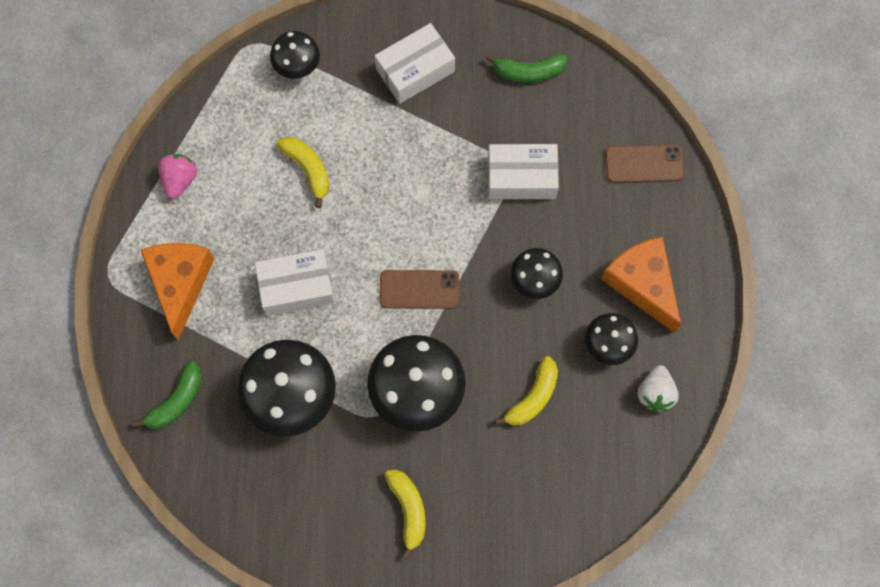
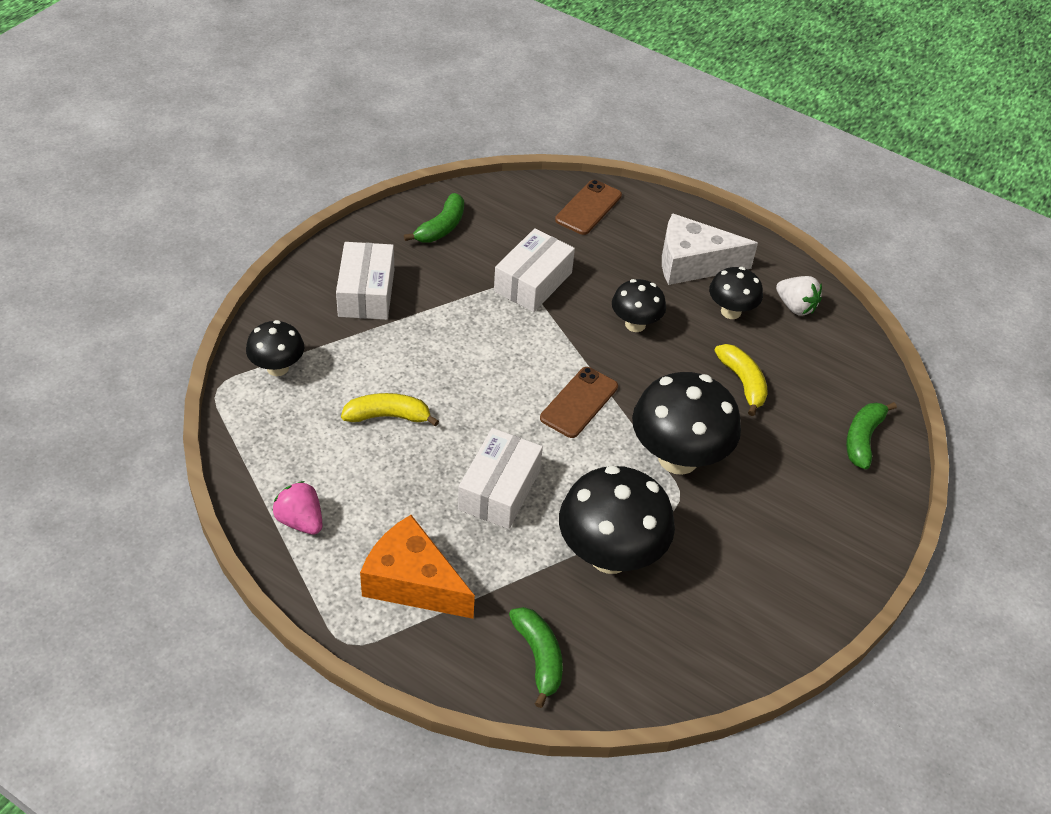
camera: 60 degrees left, 25 degrees down
yellow banana [385,470,426,559] -> none
orange cheese [601,237,681,333] -> white cheese [662,213,758,285]
none -> green banana [846,402,897,469]

